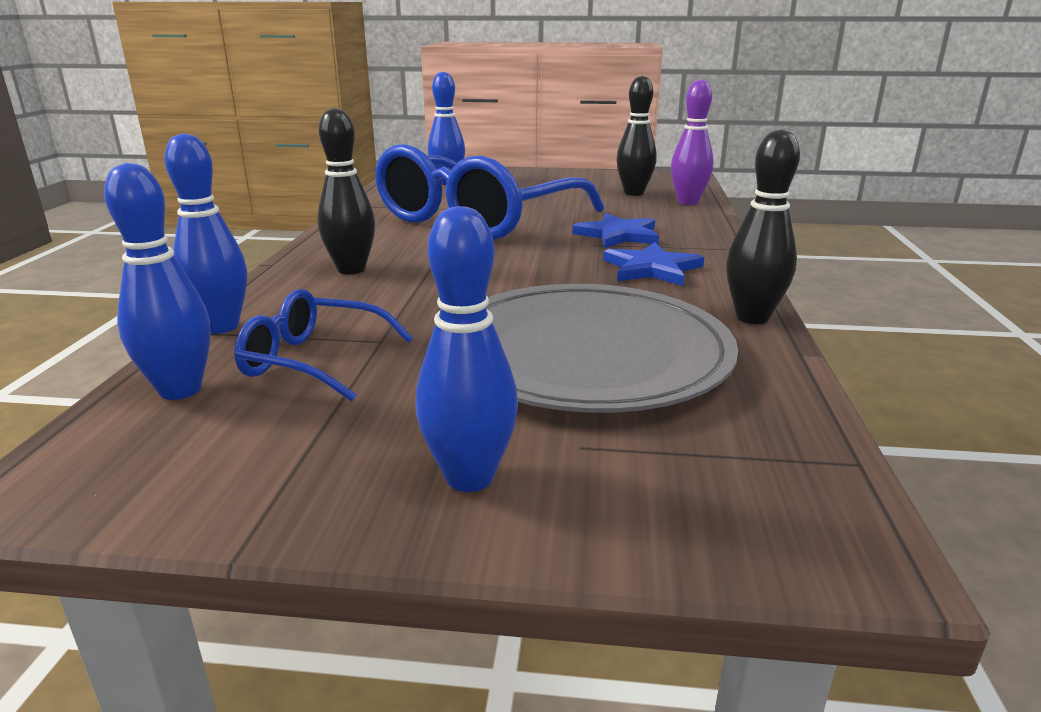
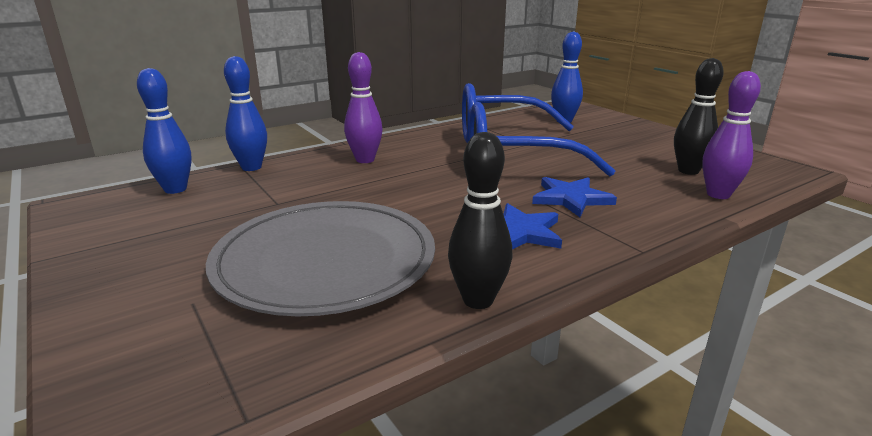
camera: 50 degrees right, 0 degrees up
blue glasses [234,289,413,401] -> none
black bowling pin [317,108,375,275] -> purple bowling pin [344,52,382,163]
blue bowling pin [416,206,518,492] -> none

